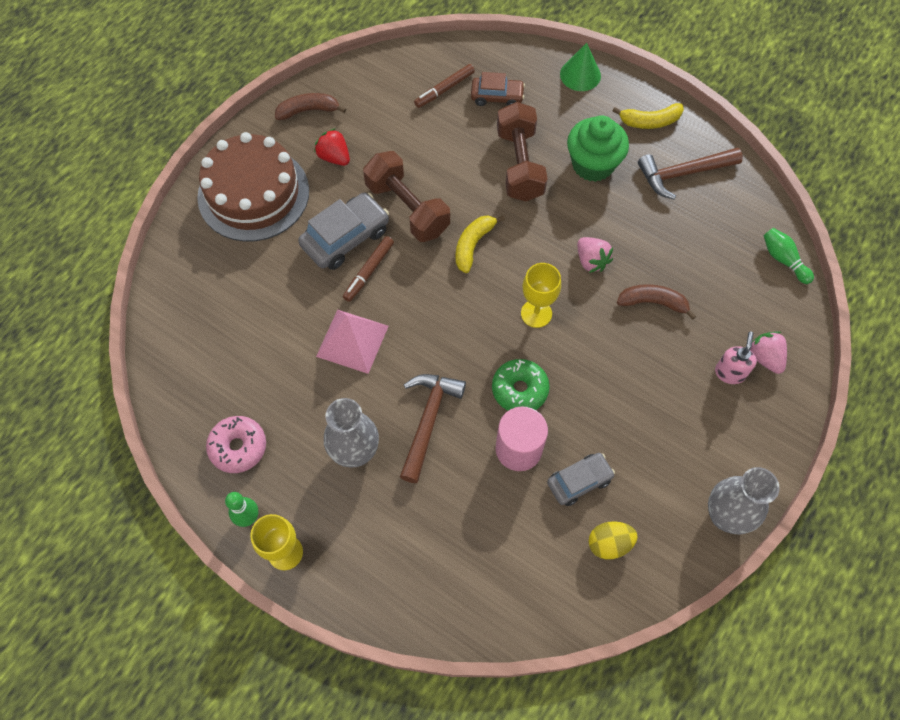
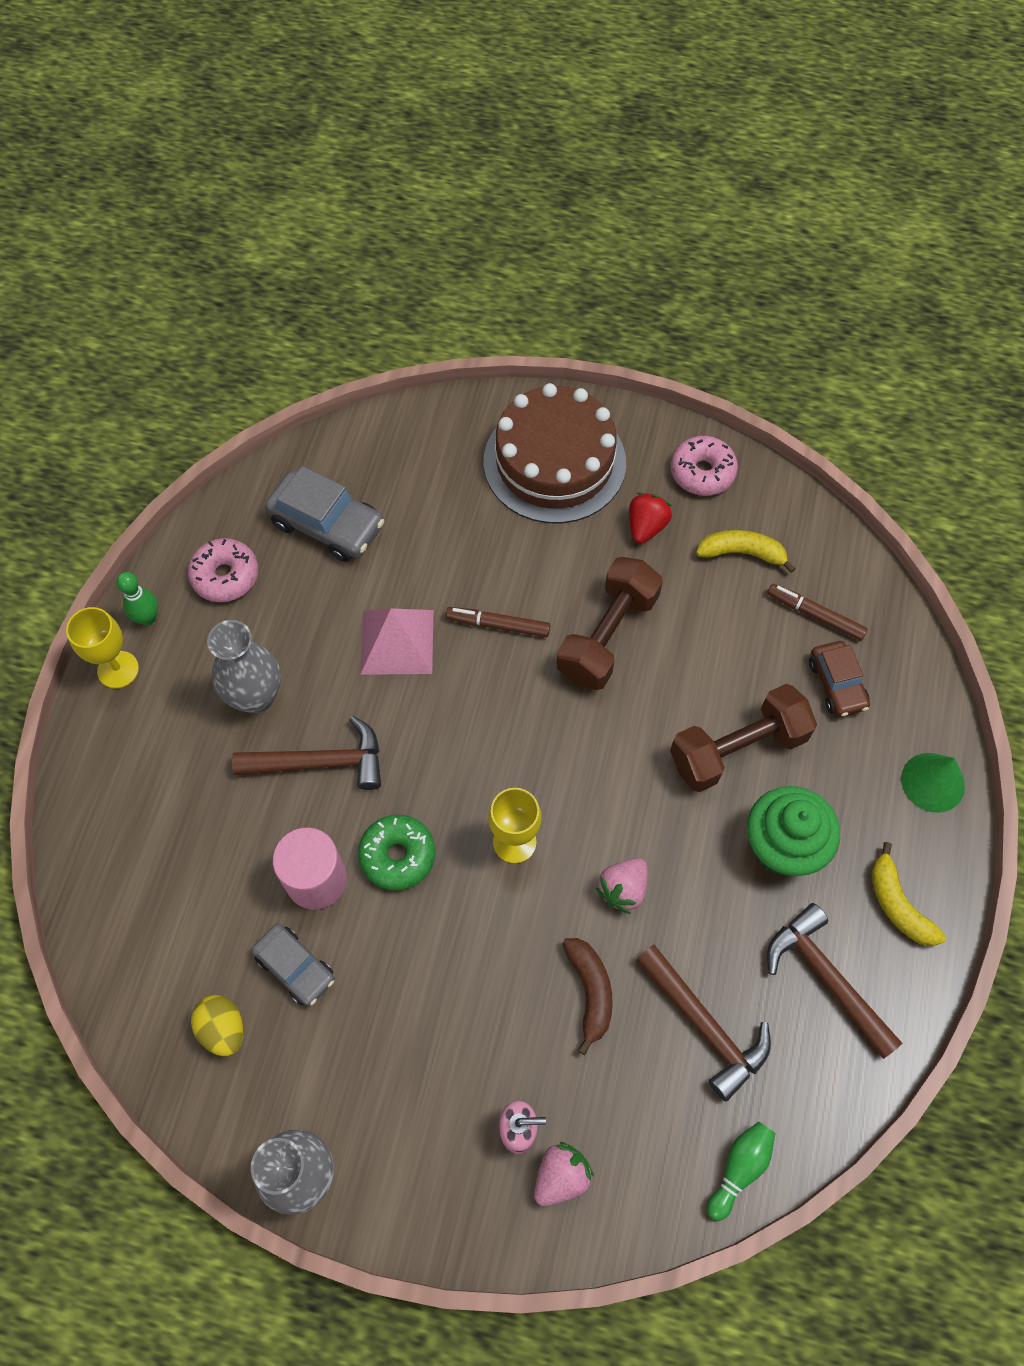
camera: 70 degrees right, 0 degrees up
brown banana [275,93,346,120] -> pink donut [670,436,738,496]
grey car [298,192,389,270] -> grey car moved to [265,466,384,562]
yellow banana [456,215,505,273] -> yellow banana moved to [696,530,796,573]
none -> brown hammer [635,944,771,1101]

